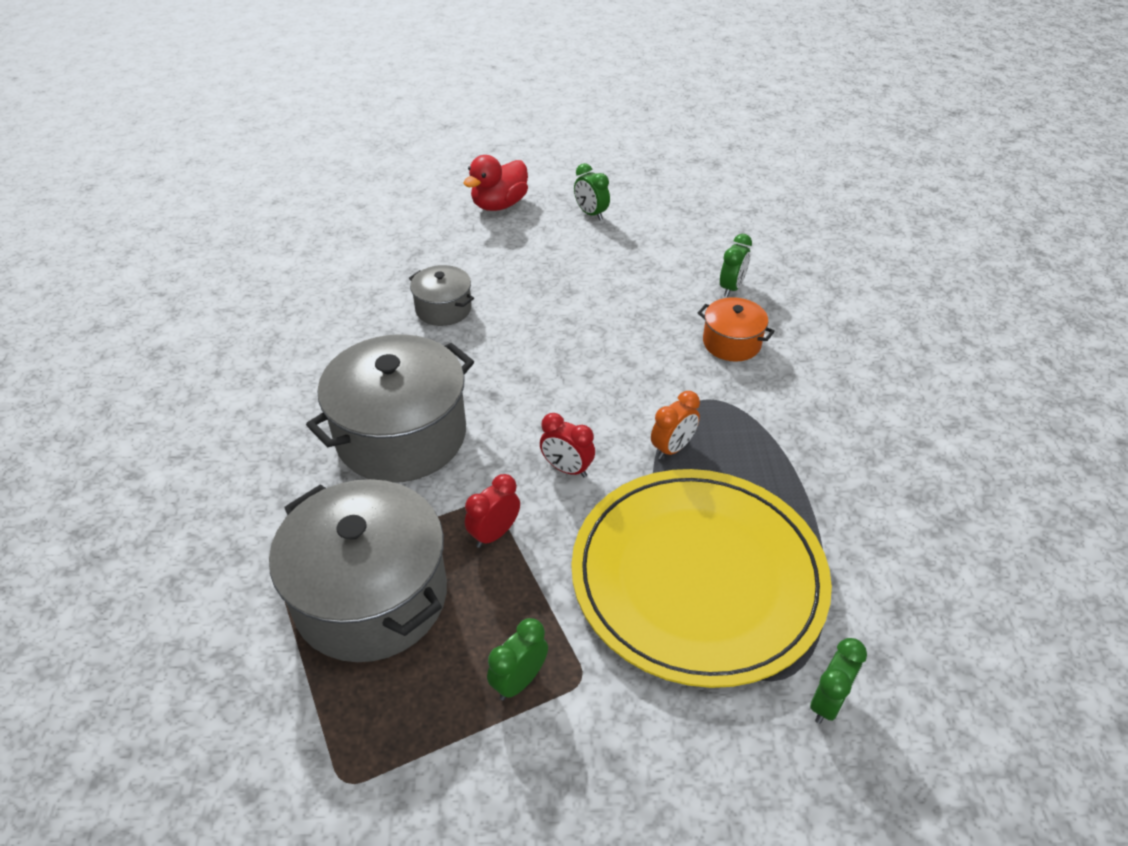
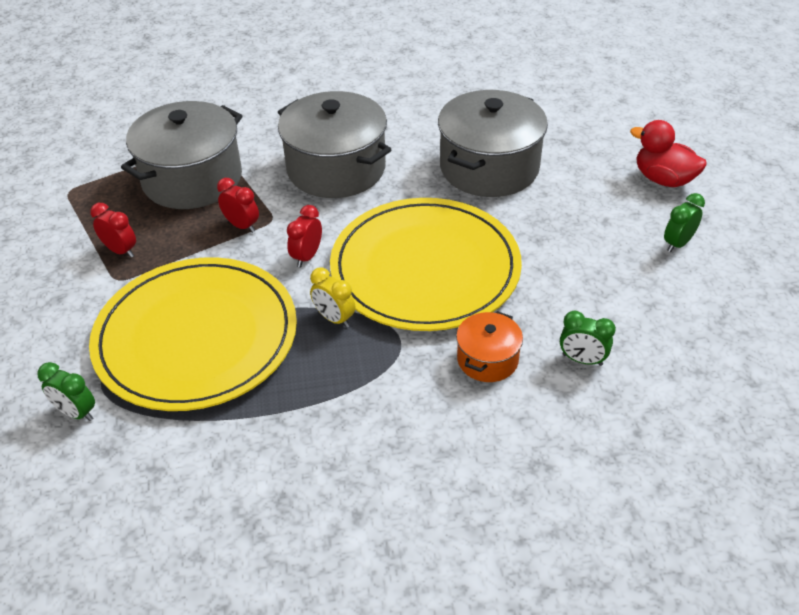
camera: 85 degrees right, 0 degrees up
grey pot [409,265,474,326] -> grey pot [438,90,548,197], size x2.01
green clock [487,618,548,700] -> red clock [90,203,136,257]
orange clock [651,391,700,459] -> yellow clock [310,268,355,328]
none -> yellow plate [330,198,522,331]

